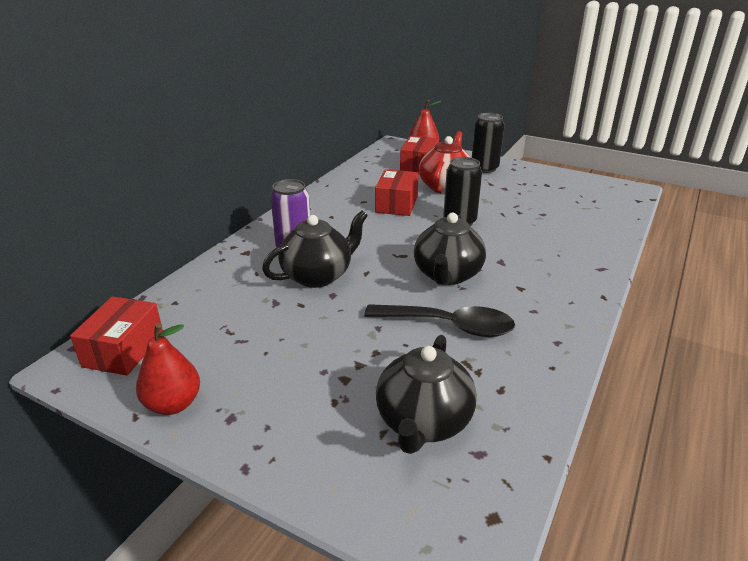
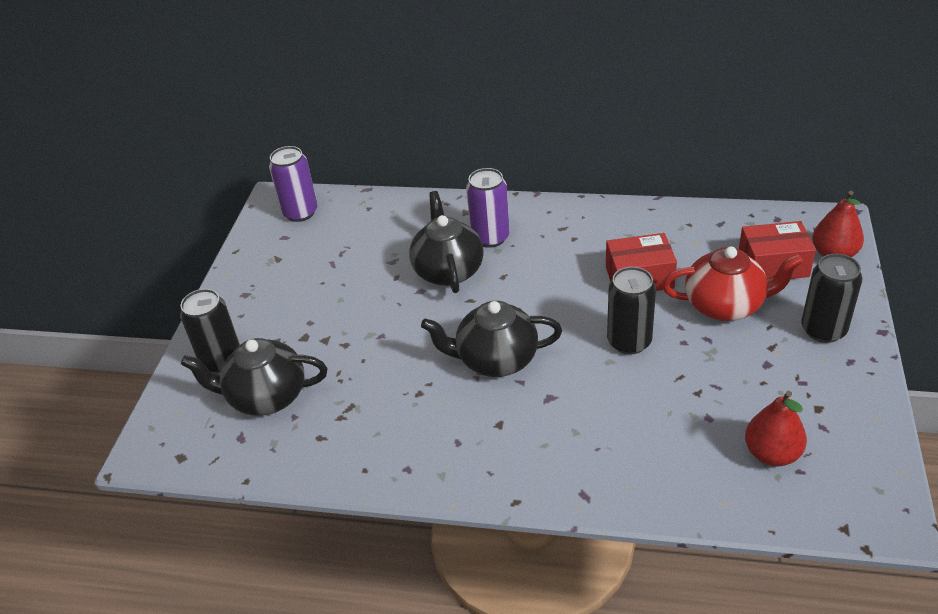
camera: 75 degrees right, 10 degrees up
red box [70,296,163,375] -> purple can [269,146,317,222]
red pear [136,323,200,415] -> red pear moved to [745,391,807,467]
black teapot [262,210,368,288] -> black teapot turned 135 degrees counterclockwise [409,191,484,293]
black spoon [364,304,515,337] -> none
none -> black can [180,289,240,374]

